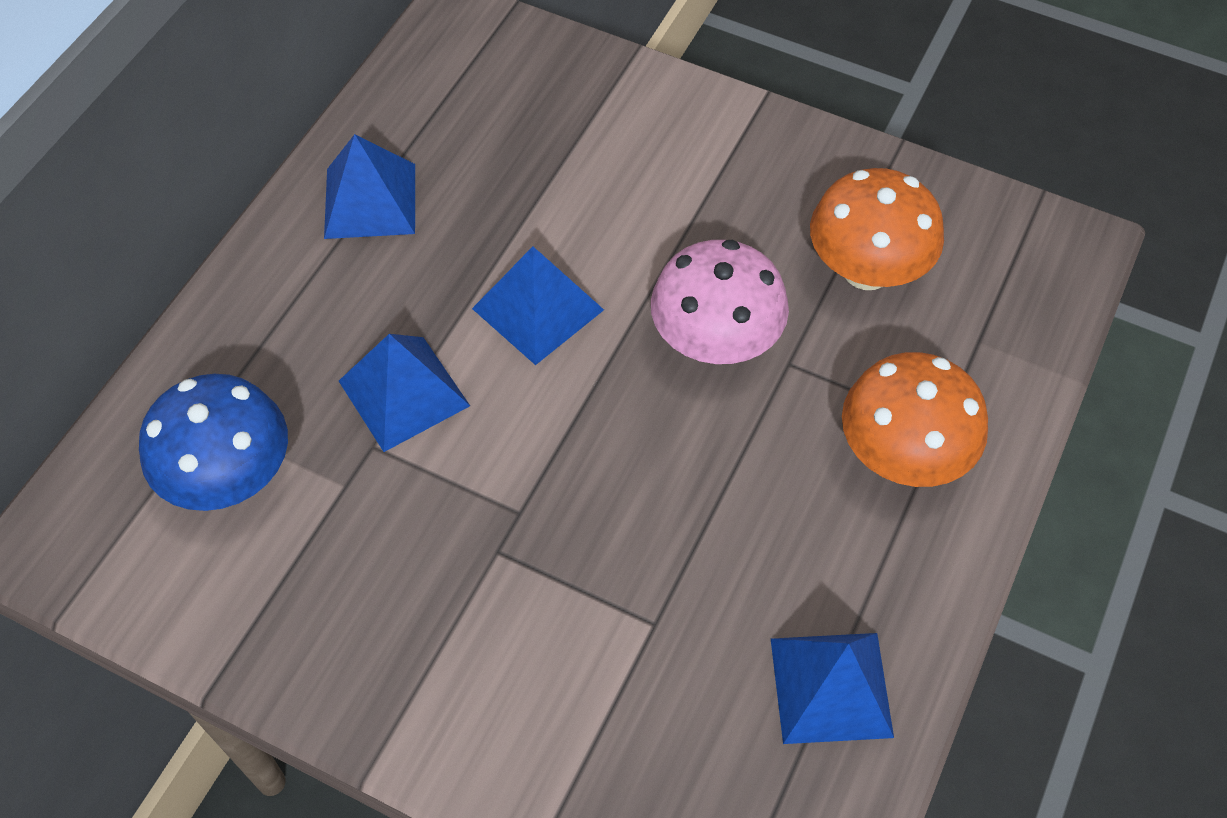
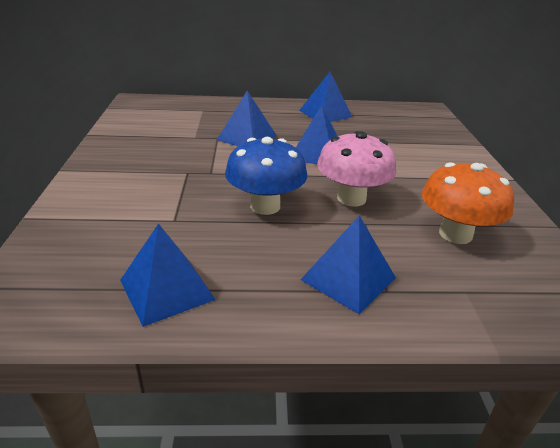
camera: 60 degrees right, 25 degrees down
blue mushroom [139,374,288,511] -> blue mushroom moved to [225,137,307,215]
orange mushroom [842,352,988,487] -> blue pyramid [301,216,396,314]

